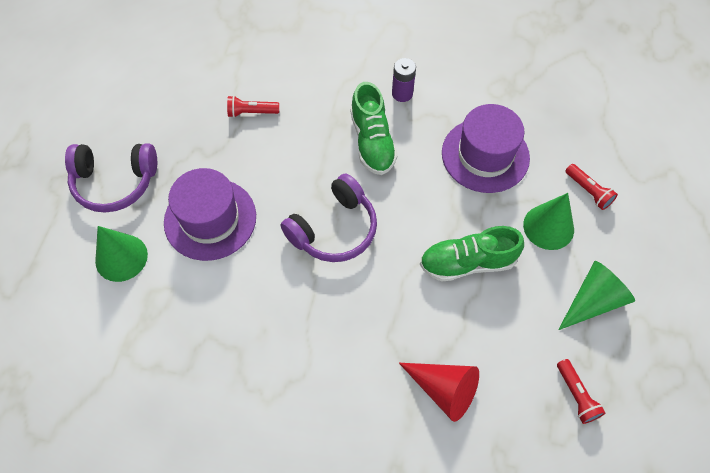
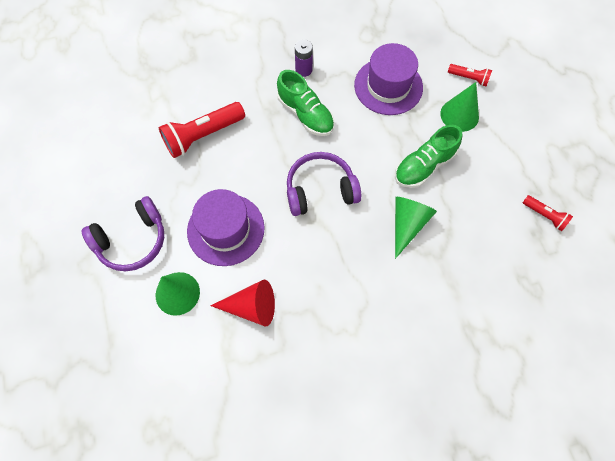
camera: 30 degrees left, 5 degrees up
red flashlight [227,96,279,118] -> red flashlight [158,102,245,158], size x1.92
purple headphones [281,174,377,262] -> purple headphones turned 120 degrees counterclockwise [287,152,361,216]
red cone [399,363,479,422] -> red cone moved to [210,280,275,326]
green cone [558,261,635,330] -> green cone moved to [395,197,437,259]

